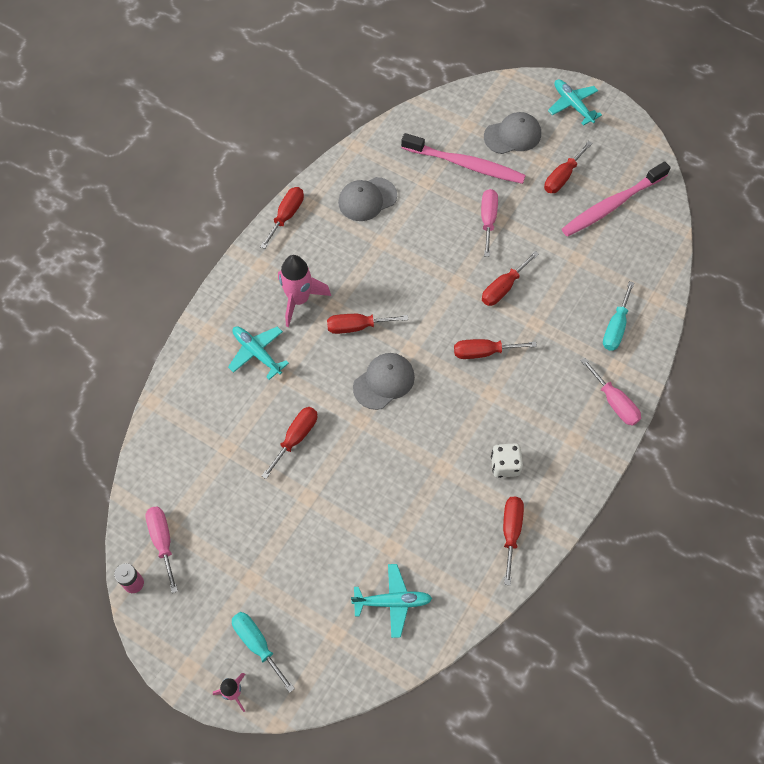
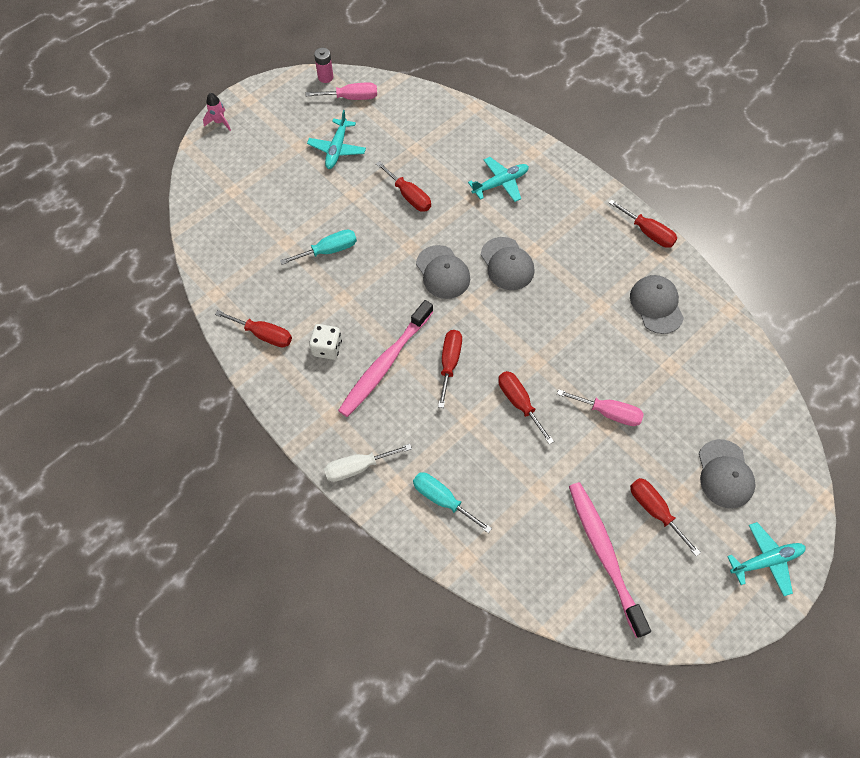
camera: 105 degrees right, 0 degrees up
turquoise screwdriver [232,612,295,693] -> turquoise screwdriver moved to [280,229,357,265]
pink rocket [278,255,331,327] -> none
red screwdriver [327,314,409,334] -> grey cap [481,237,534,290]
turquoise plane [351,564,432,638] -> turquoise plane moved to [307,110,366,169]
pink toothbrush [401,133,526,184] -> pink toothbrush moved to [338,300,433,417]
pink screwdriver [581,358,641,426] -> white screwdriver [324,444,412,482]

